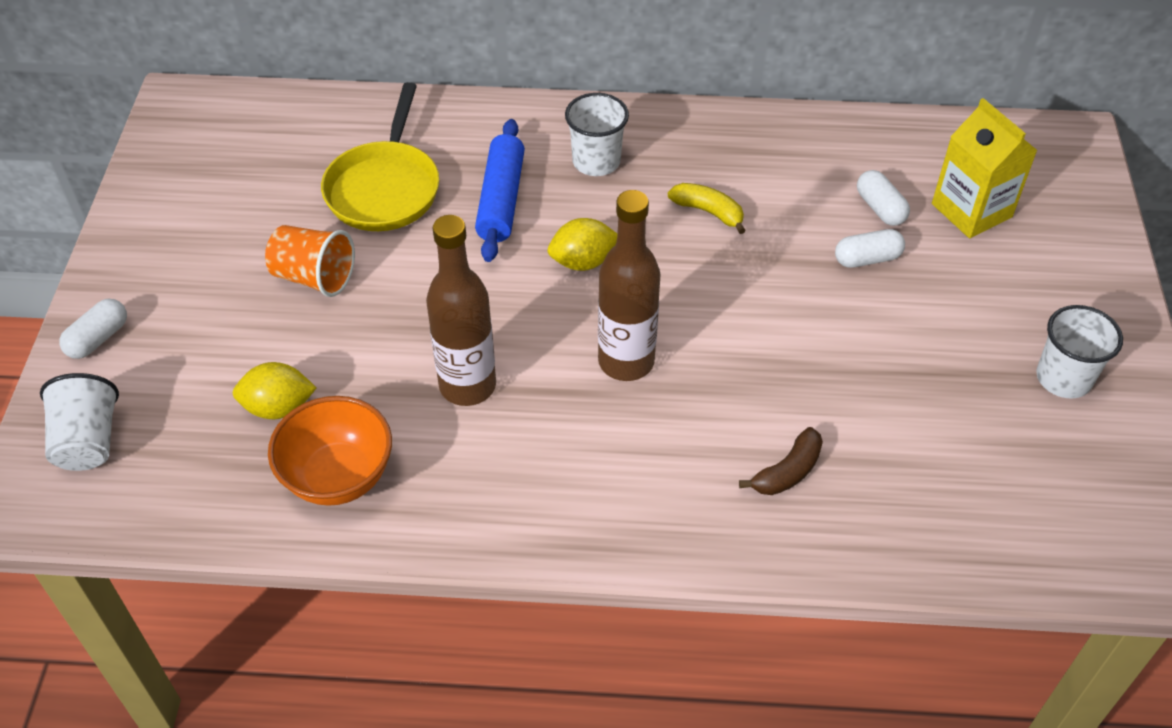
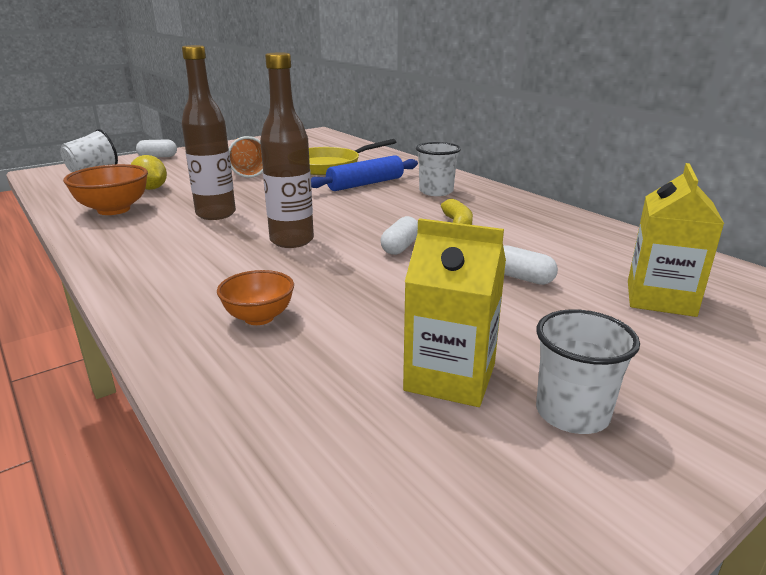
camera: 50 degrees right, 25 degrees down
yellow lemon [548,218,617,271] -> none
brown banana [739,427,823,495] -> orange bowl [217,270,294,325]
white capsule [857,170,910,226] -> white capsule moved to [381,216,418,255]
none -> yellow carton [403,218,506,407]

